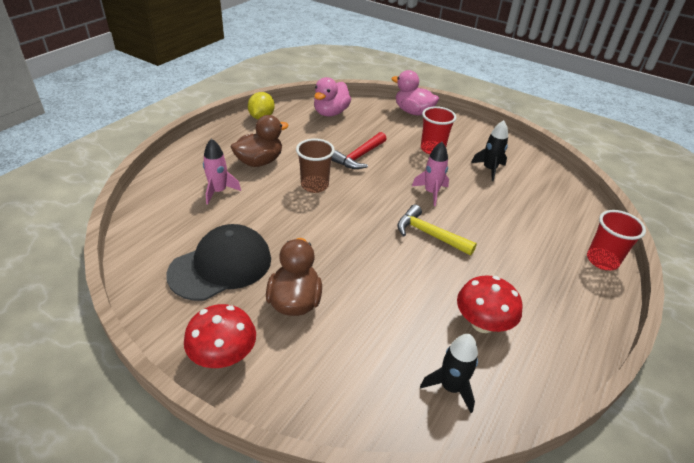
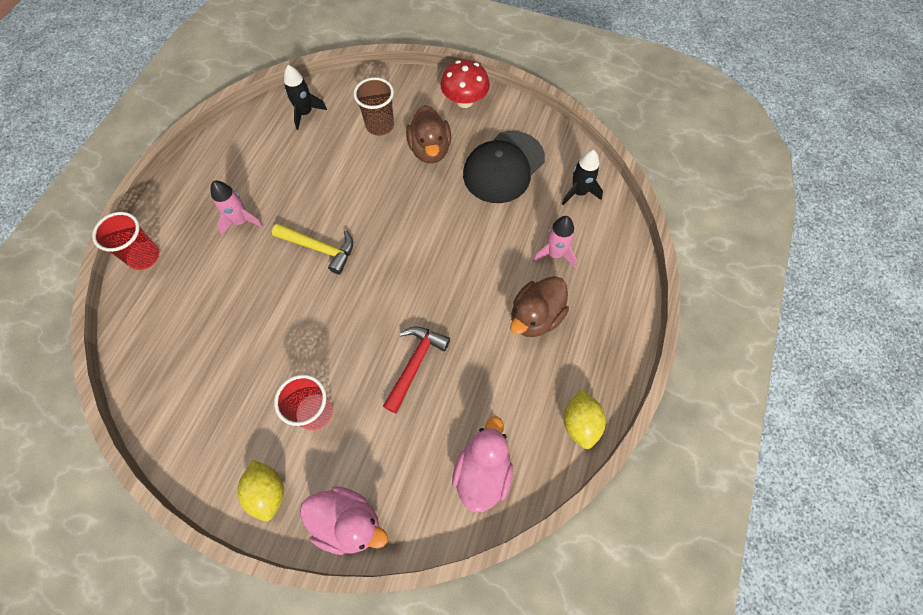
camera: 170 degrees right, 25 degrees up
brown cup [296,139,335,193] -> brown cup moved to [354,77,394,136]
pink rocket [412,142,449,206] -> pink rocket moved to [210,181,263,236]
red mushroom [457,275,523,333] -> none
black rocket [471,120,508,181] -> black rocket moved to [562,150,603,205]
none -> yellow lemon [237,460,284,521]

